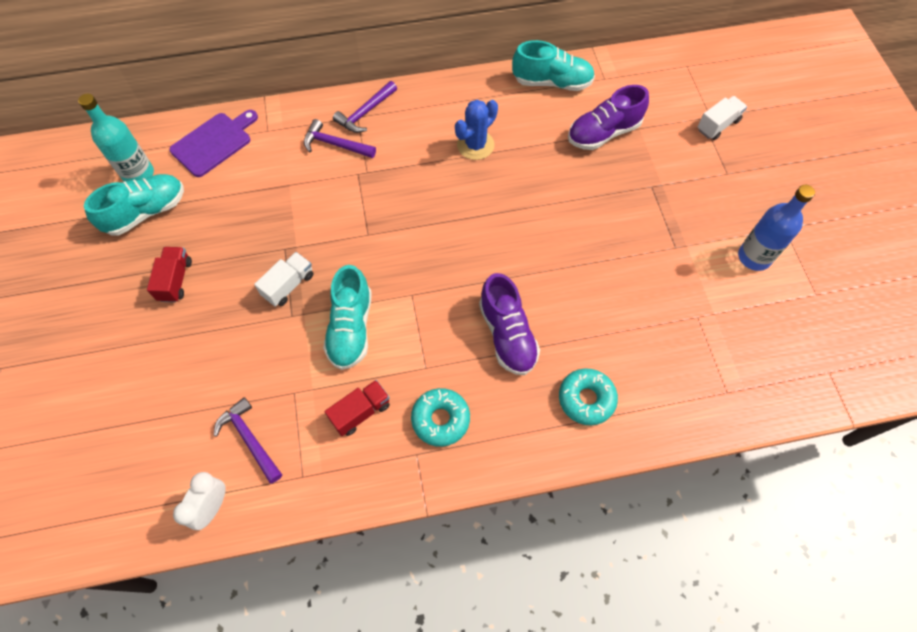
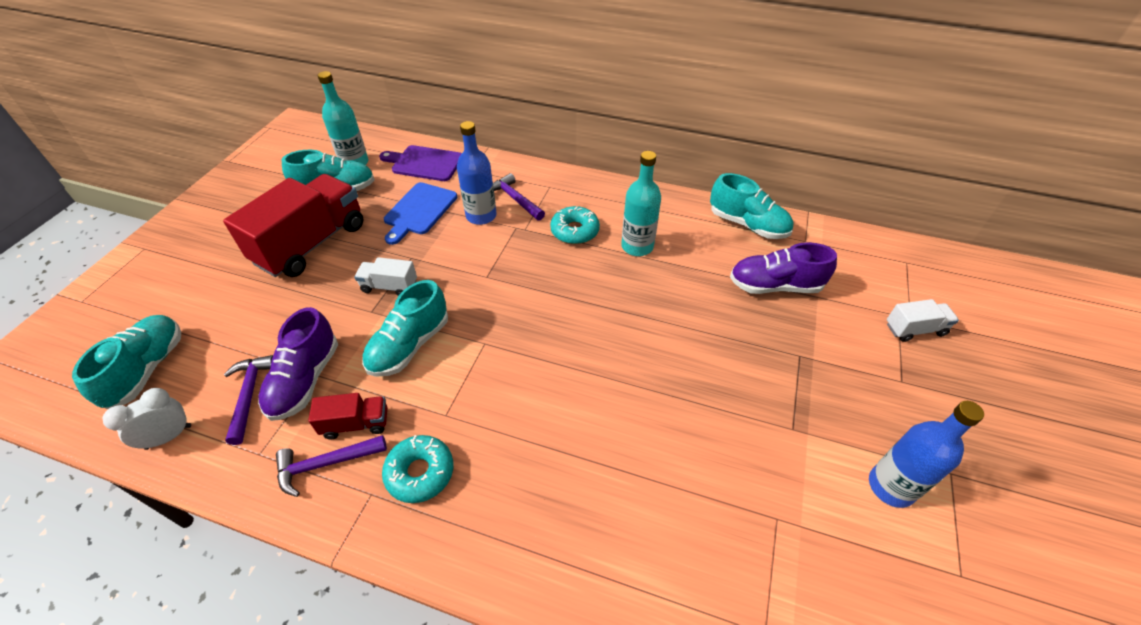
camera: 30 degrees right, 15 degrees down
red truck [147,247,192,303] -> red truck [223,174,364,277], size x2.19
purple cutting board [169,110,258,177] -> purple cutting board turned 150 degrees counterclockwise [379,145,462,181]
white truck [254,252,313,307] -> white truck turned 150 degrees counterclockwise [354,257,417,296]
purple hammer [333,81,397,133] -> purple hammer moved to [276,435,387,497]
blue cactus [455,100,498,160] -> turquoise bottle [621,151,661,256]
purple shoe [479,273,540,375] -> purple shoe moved to [258,307,338,421]
turquoise donut [559,369,618,425] -> turquoise donut moved to [550,206,600,244]
none -> turquoise shoe [72,315,181,409]
none -> blue cutting board [384,182,457,245]
none -> blue bottle [457,121,497,225]

